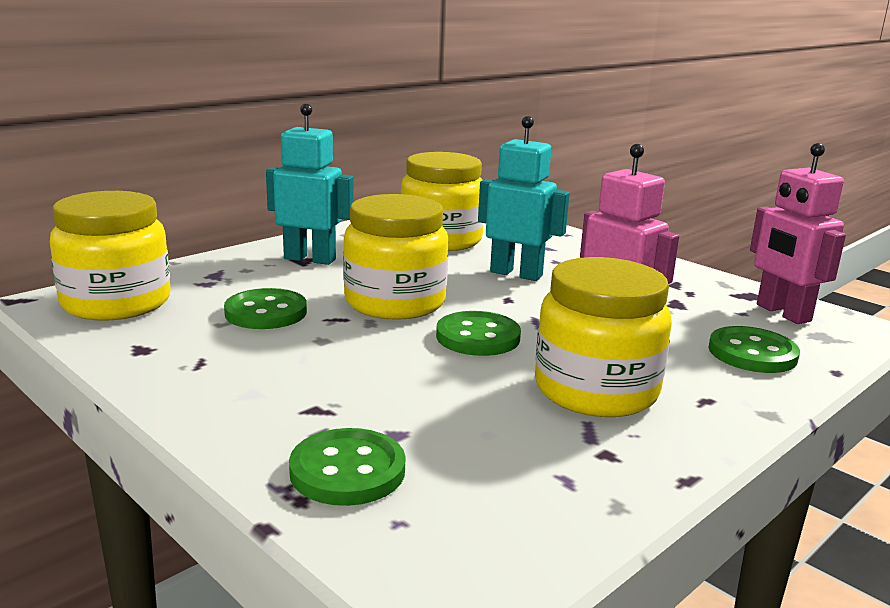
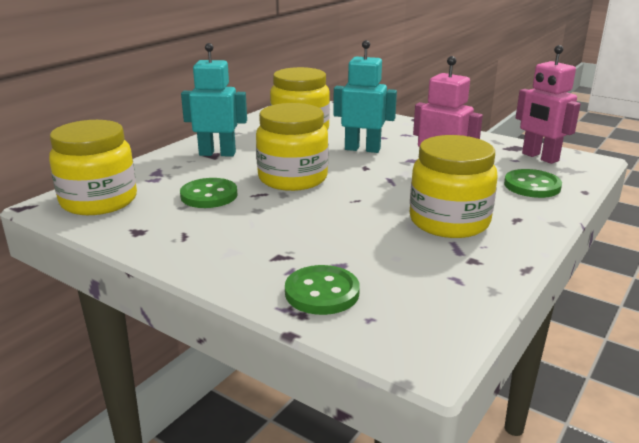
camera: 10 degrees left, 5 degrees up
green button [436,311,521,356] -> none

